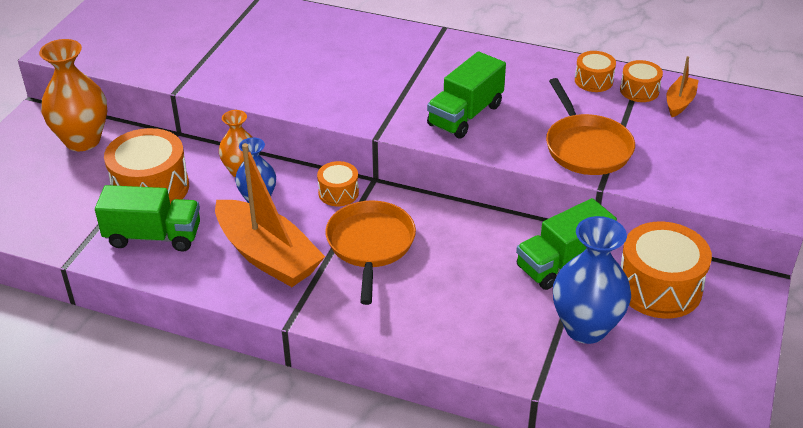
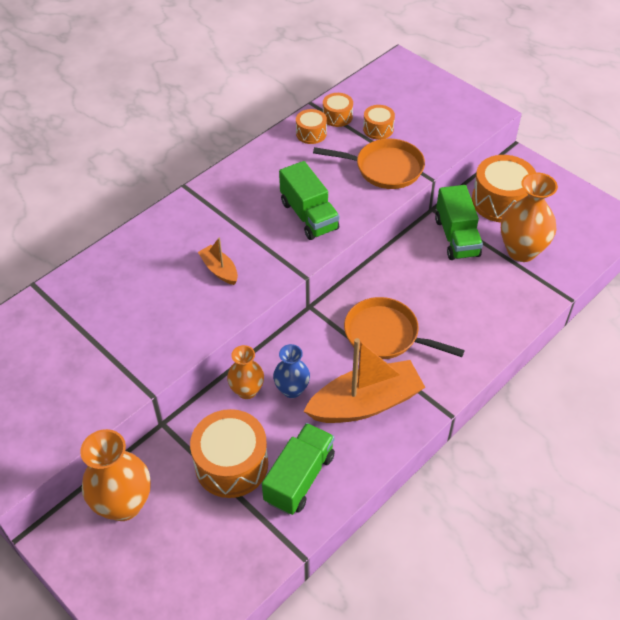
camera: 65 degrees left, 10 degrees up
orange drum [317,161,359,206] -> orange drum moved to [363,105,395,140]
blue vase [553,216,631,344] -> orange vase [501,172,558,262]
orange boat [666,56,699,117] -> orange boat moved to [198,238,238,285]

